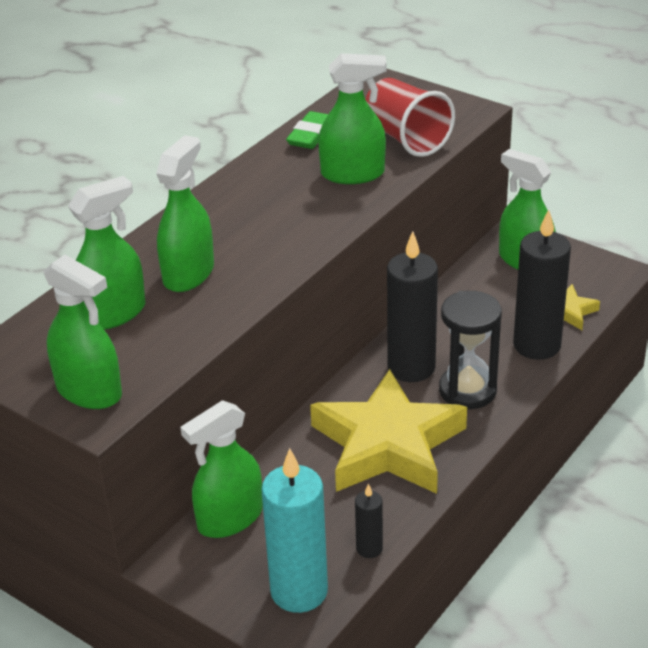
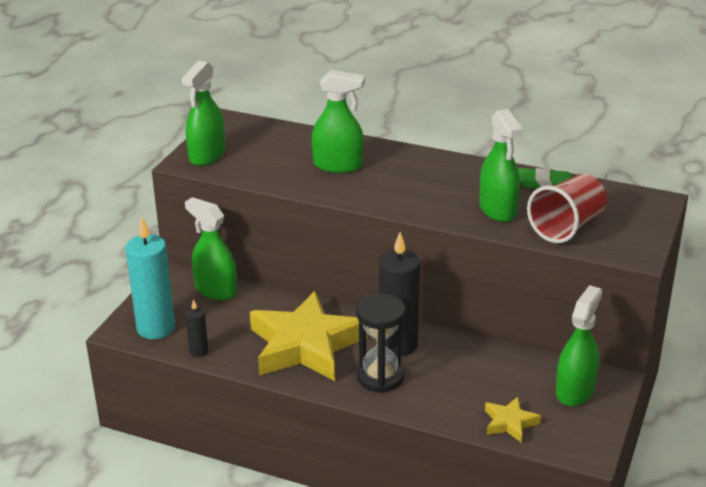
camera: 75 degrees right, 5 degrees down
green spray bottle [68,176,146,330] -> none
black candle [513,209,571,360] -> none

